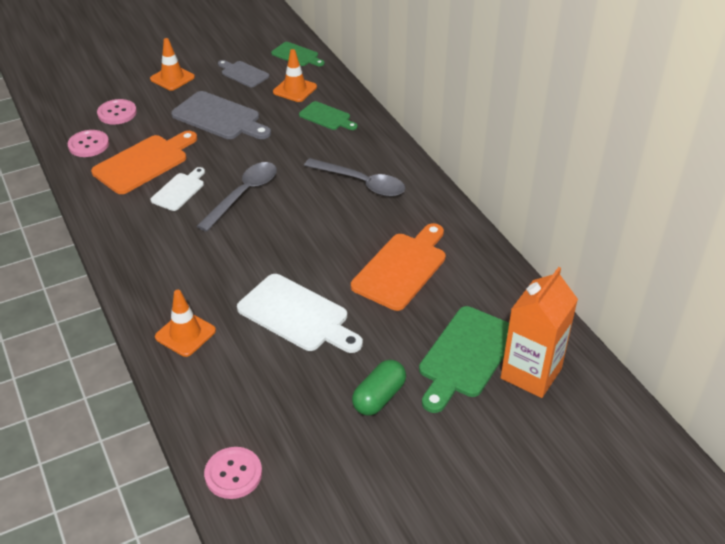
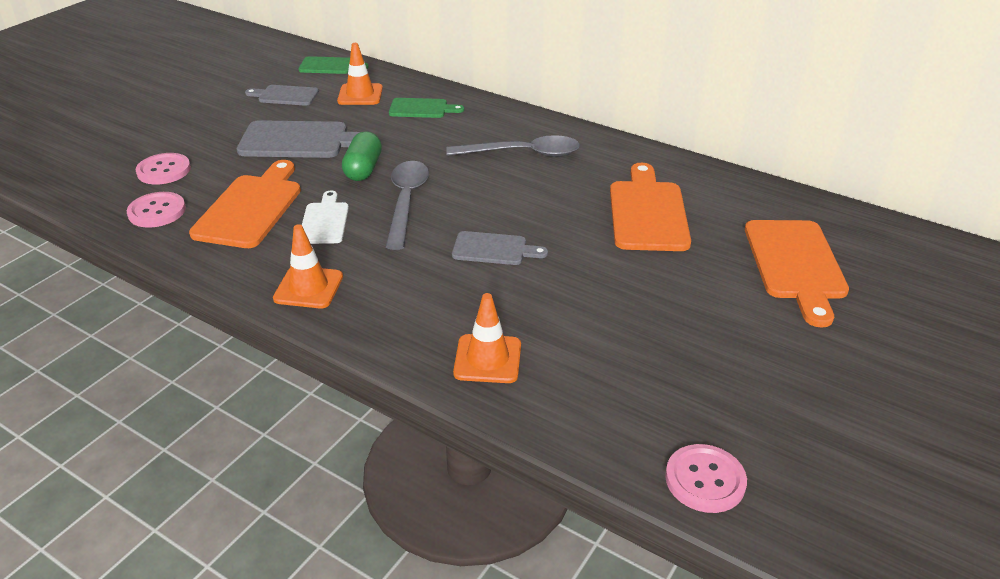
camera: 30 degrees left, 5 degrees down
orange traffic cone [150,38,195,91] -> orange traffic cone moved to [273,224,343,308]
white cutting board [237,274,363,353] -> none
green capsule [352,359,406,416] -> green capsule moved to [342,131,382,181]
green cutting board [419,306,509,413] -> orange cutting board [745,220,849,327]
orange carton [501,267,578,398] -> none
none -> grey cutting board [452,231,548,265]

